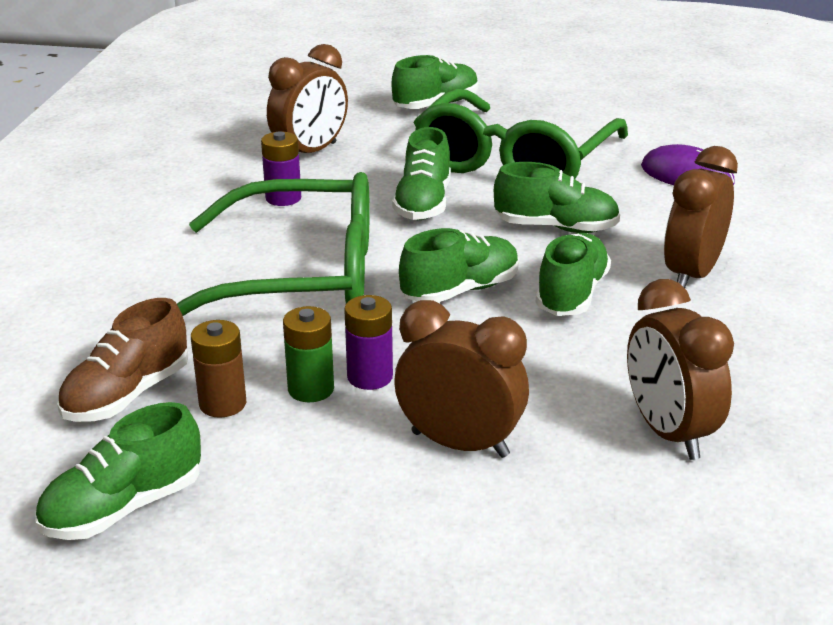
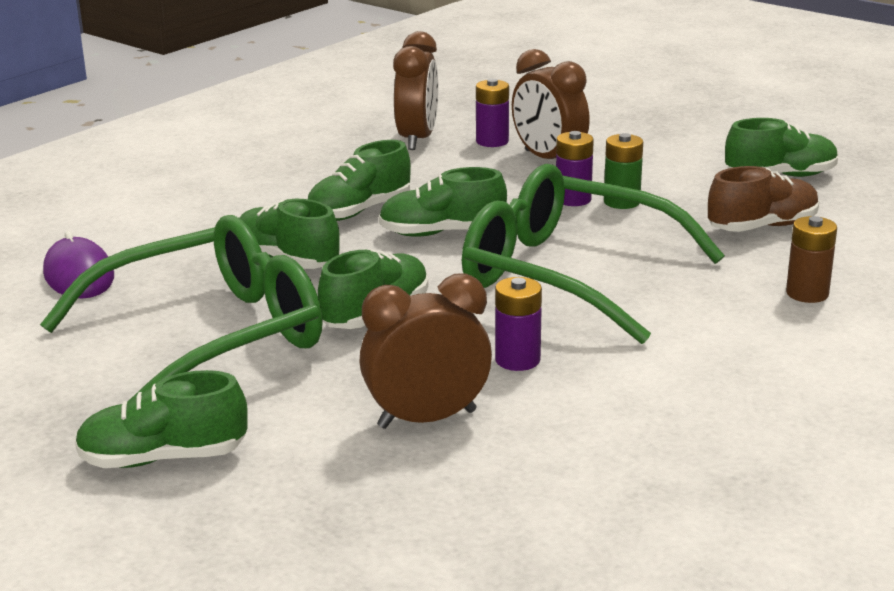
camera: 150 degrees left, 5 degrees down
brown battery [191,320,246,418] -> brown battery moved to [786,216,837,303]
brown clock [664,146,738,288] -> none
none -> purple battery [476,78,509,147]

